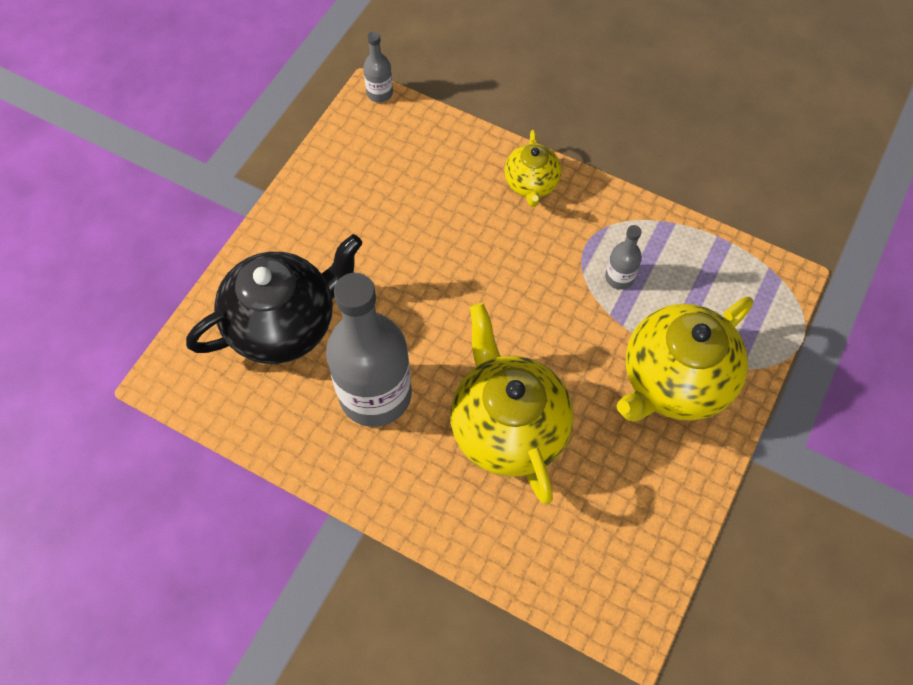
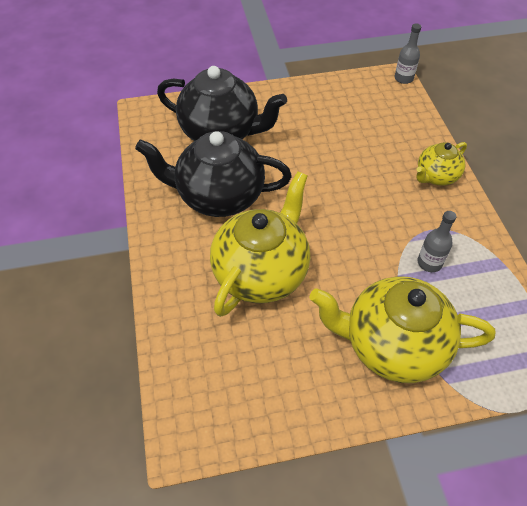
camera: 50 degrees right, 10 degrees down
grey bottle [326,272,412,427] -> black teapot [135,131,292,217]

